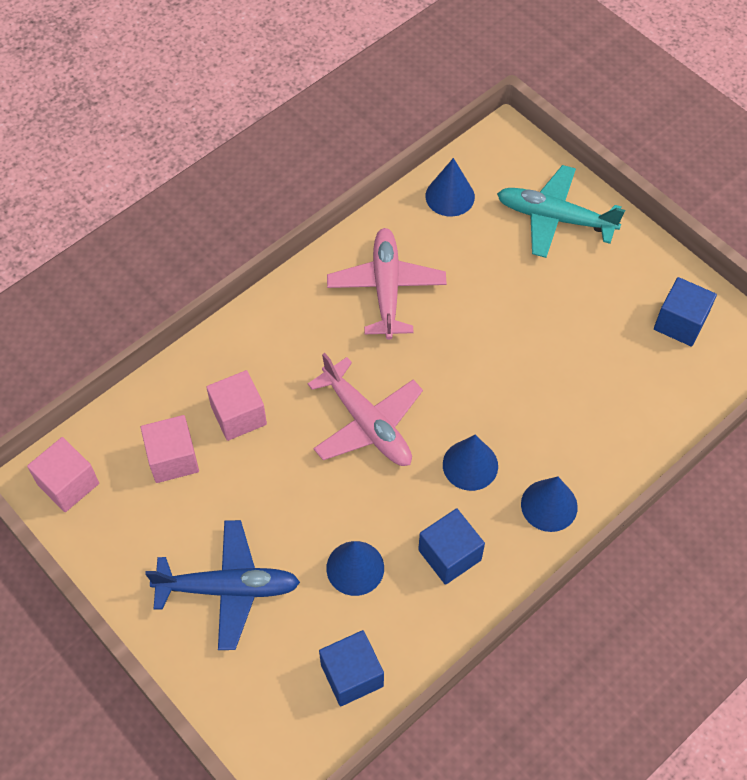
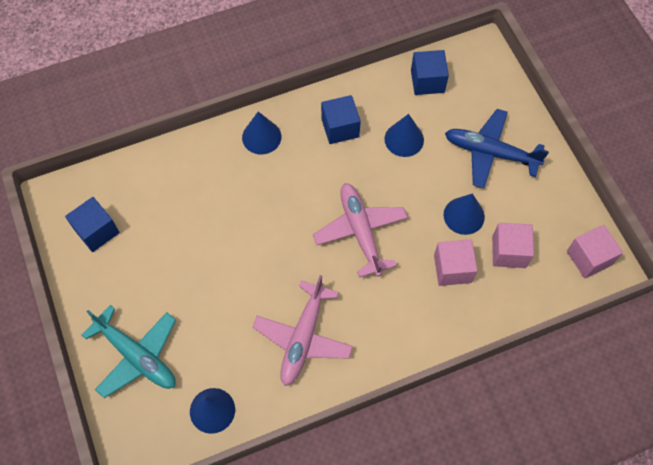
camera: 160 degrees left, 5 degrees up
blue cone [443,435,498,491] -> blue cone moved to [444,194,485,235]

